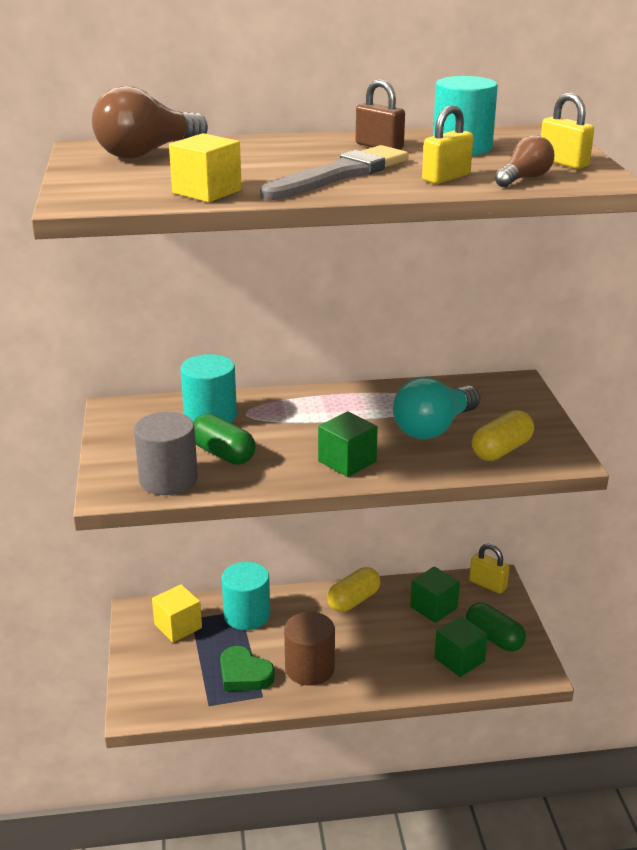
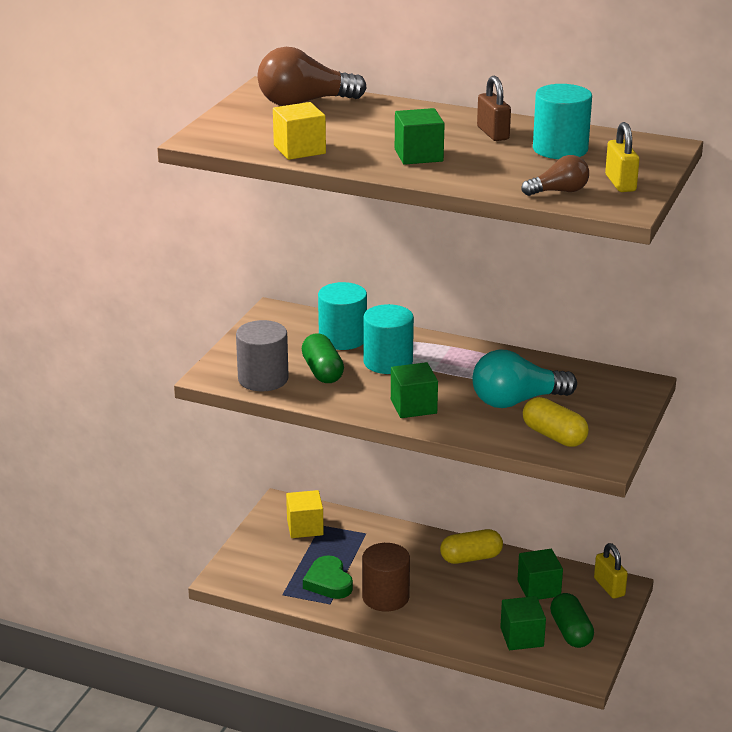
camera: 30 degrees right, 0 degrees up
turquoise cylinder [222,562,270,630] -> turquoise cylinder moved to [363,304,414,374]
grey brush [260,145,409,200] -> green cube [395,108,445,165]
yellow padlock [422,105,473,184] -> none
yellow capsule [472,410,534,461] -> yellow capsule turned 60 degrees clockwise [523,397,589,447]

